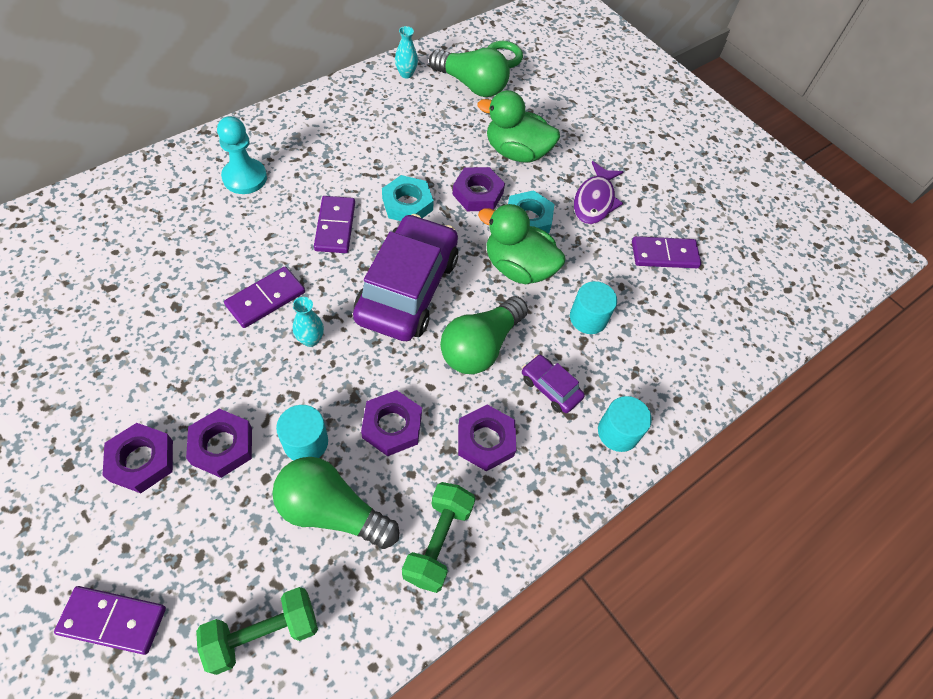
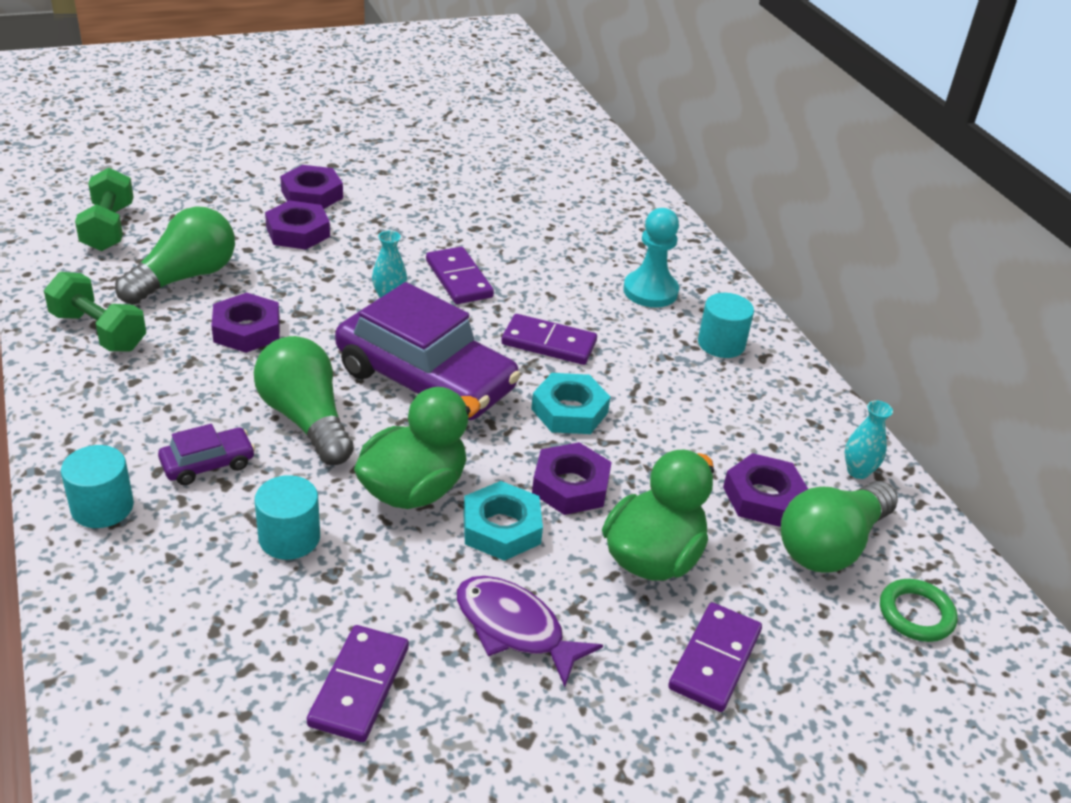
camera: 110 degrees right, 20 degrees down
purple domino [54,586,166,655] -> purple domino moved to [668,602,762,712]
turquoise cylinder [276,405,328,461] -> turquoise cylinder moved to [698,293,754,358]
purple nut [458,405,516,471] -> purple nut moved to [723,453,808,527]

